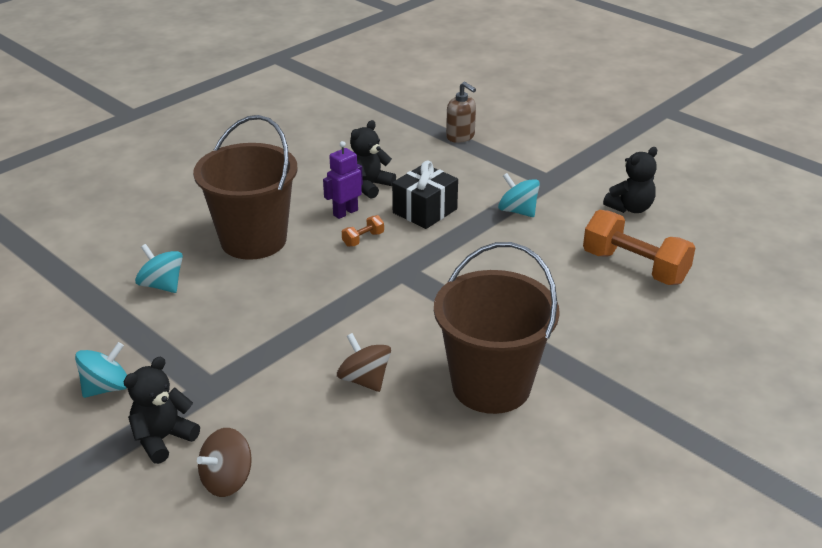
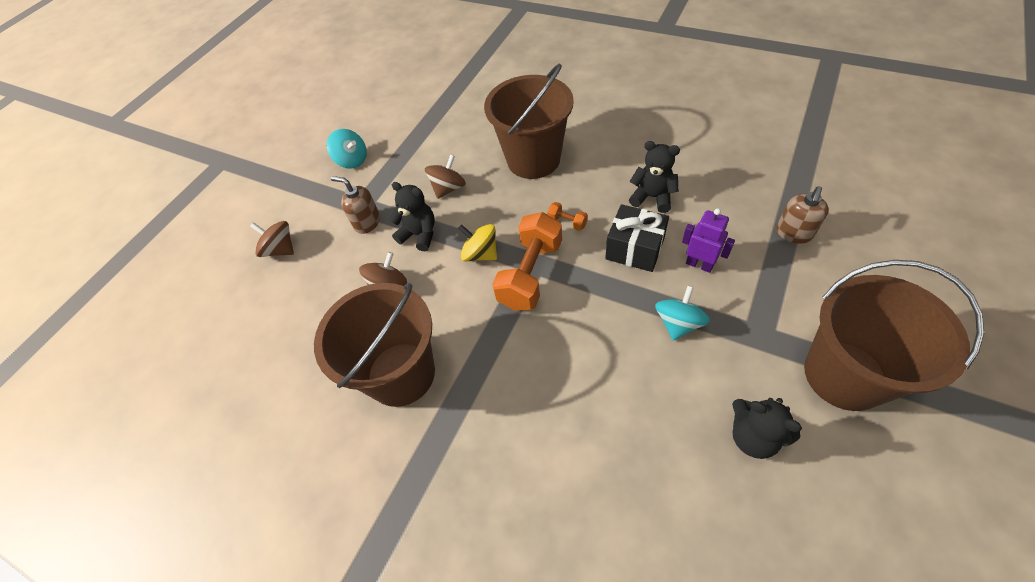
camera: 80 degrees right, 20 degrees up
black teddy bear [124,356,200,464] -> black teddy bear moved to [389,182,435,251]
turquoise spinning top [135,244,183,293] -> none
purple robot [323,141,363,219] -> purple robot moved to [682,208,735,273]
orange dumbbell [583,210,696,285] -> orange dumbbell moved to [492,212,562,311]
none -> brown soap dispenser [331,176,380,234]
none -> brown spinning top [425,154,466,199]
none -> yellow spinning top [458,224,497,261]
none -> brown bucket [804,260,984,411]

